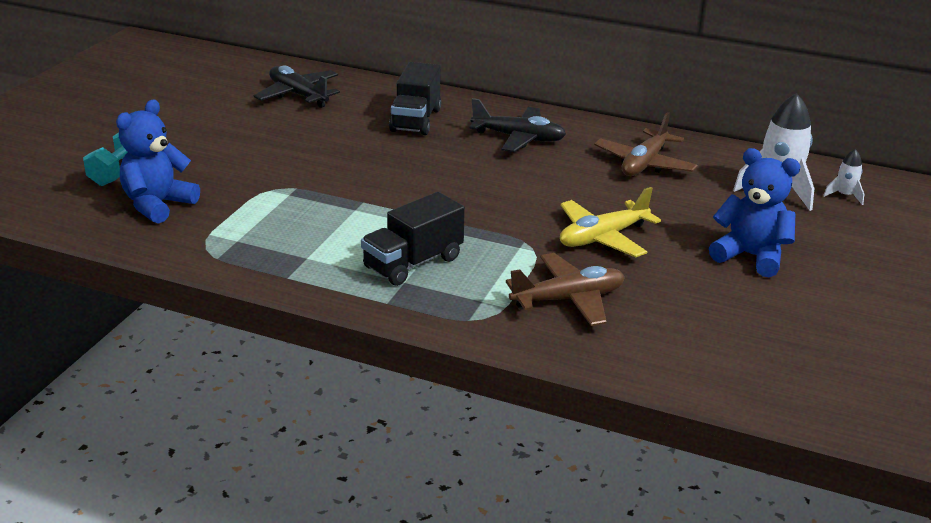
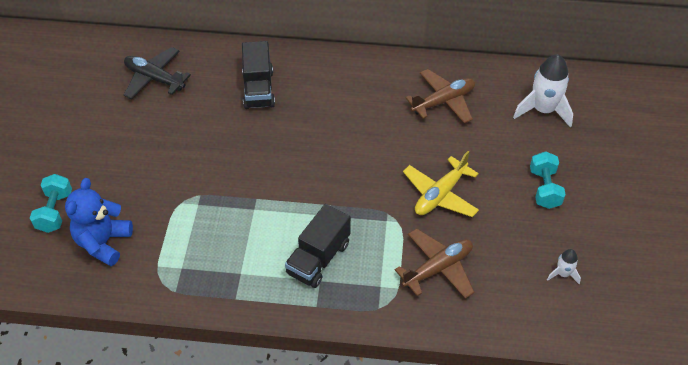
camera: 15 degrees left, 20 degrees up
black plane [469,98,566,152] -> none
brown plane [594,112,698,176] -> brown plane turned 135 degrees counterclockwise [406,69,475,124]
blue teddy bear [709,148,801,277] -> turquoise dumbbell [530,151,566,209]
white rocket [823,149,864,205] -> white rocket moved to [547,249,581,284]

